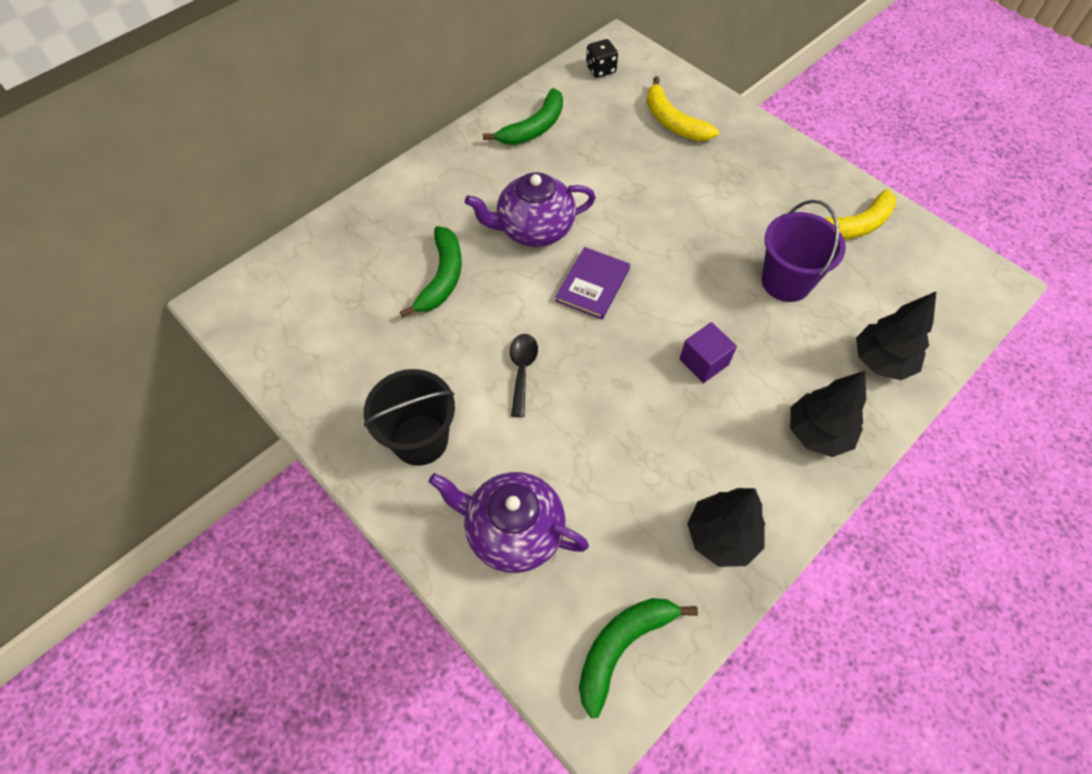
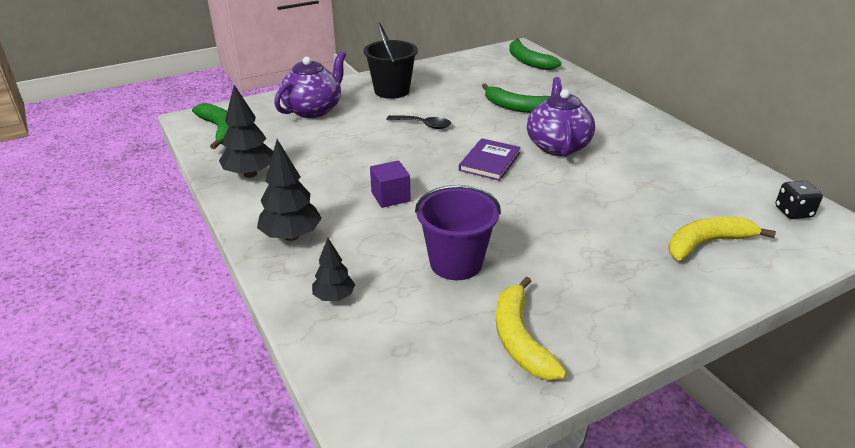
camera: 105 degrees right, 25 degrees down
green banana [483,88,563,145] -> green banana moved to [509,38,562,70]
purple book [556,247,630,320] -> purple book turned 75 degrees clockwise [459,138,521,181]
black tree [856,291,937,380] -> black tree [312,238,355,301], size x0.61

